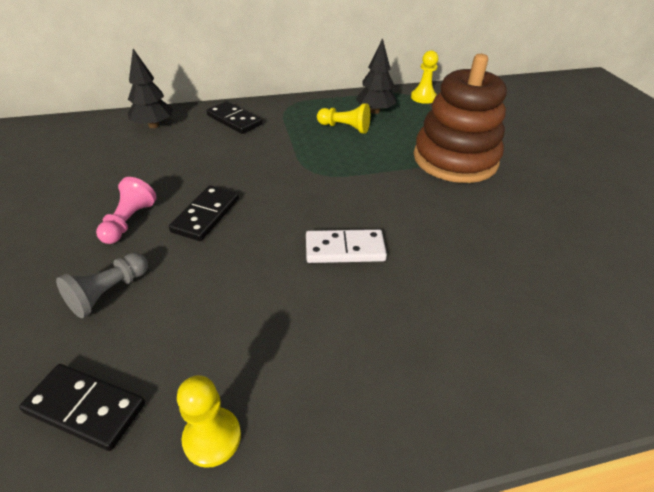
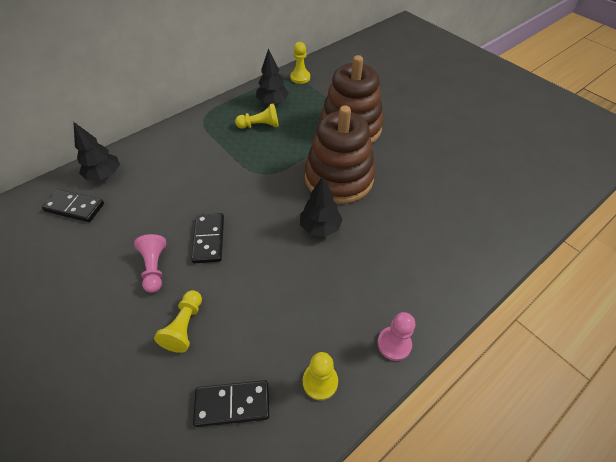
camera: 25 degrees left, 10 degrees up
grey pawn [56,253,148,318] -> yellow pawn [154,290,202,353]
black domino [206,101,262,134] -> black domino moved to [42,189,104,222]
white domino [306,229,387,263] -> black tree [300,176,343,237]
none -> brown stacking toy [305,105,375,204]
none -> pink pawn [377,312,415,361]

